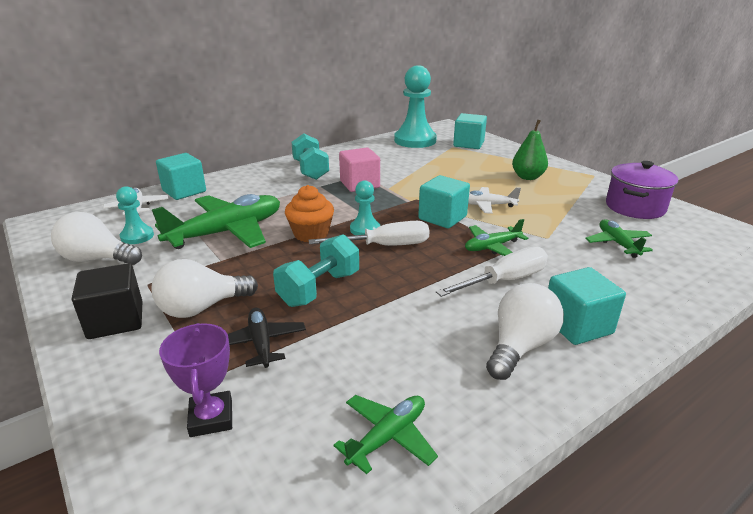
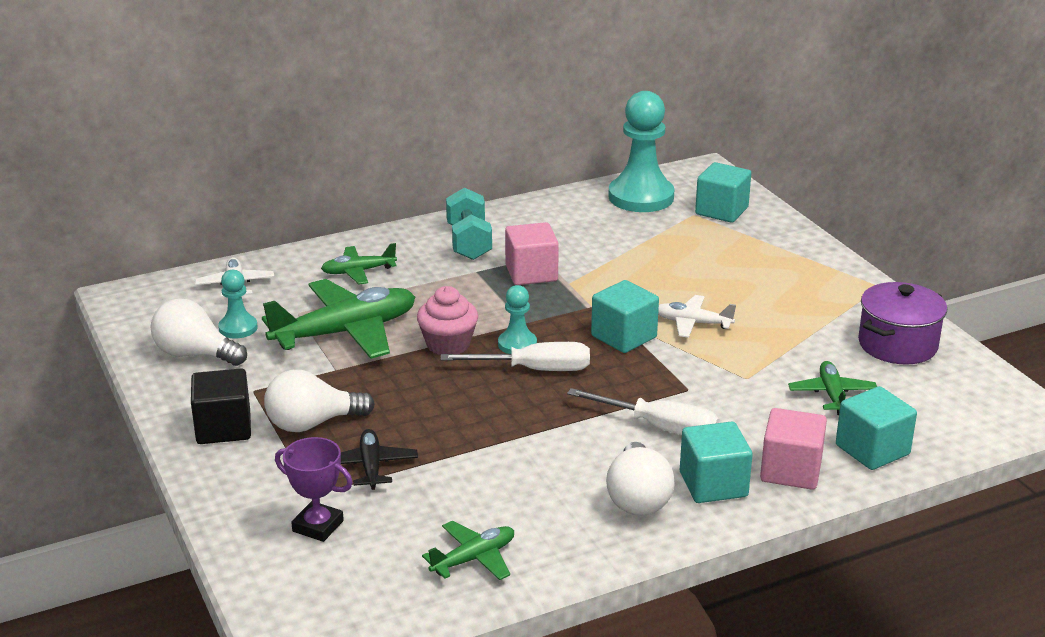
camera: 10 degrees right, 0 degrees up
turquoise cube [156,153,206,200] -> turquoise cube moved to [836,386,917,470]
purple trophy [159,323,232,437] -> purple trophy turned 60 degrees counterclockwise [275,437,353,542]
turquoise dumbbell [273,234,359,307] -> none
orange cupcake [285,185,334,242] -> pink cupcake [417,286,478,355]
white screwdriver [436,247,548,297] -> white screwdriver turned 45 degrees clockwise [567,388,719,435]
green plane [465,219,528,256] -> green plane moved to [321,243,397,284]
white light bulb [486,283,564,380] -> white light bulb turned 135 degrees clockwise [606,442,675,516]
green pear [512,120,548,180] -> none
none -> pink cube [760,408,827,490]

